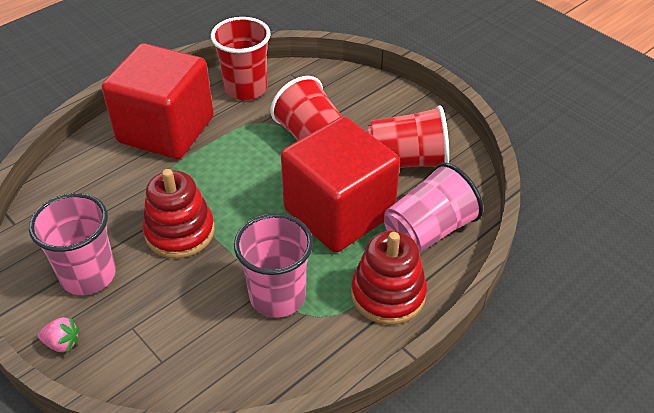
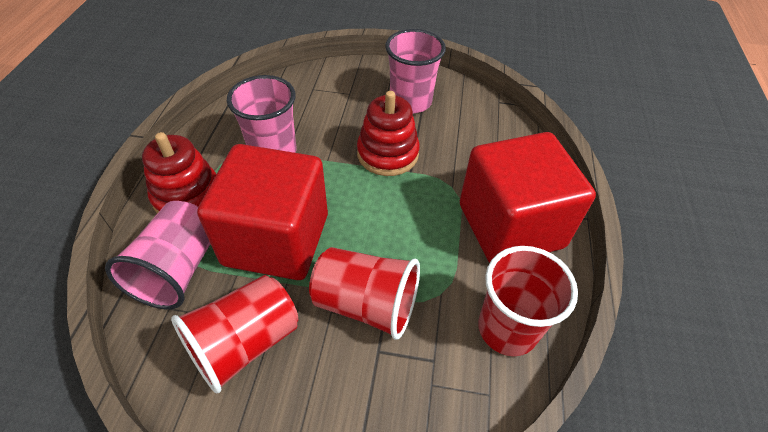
camera: 140 degrees right, 5 degrees up
pink strawberry [38,316,79,353] -> none

